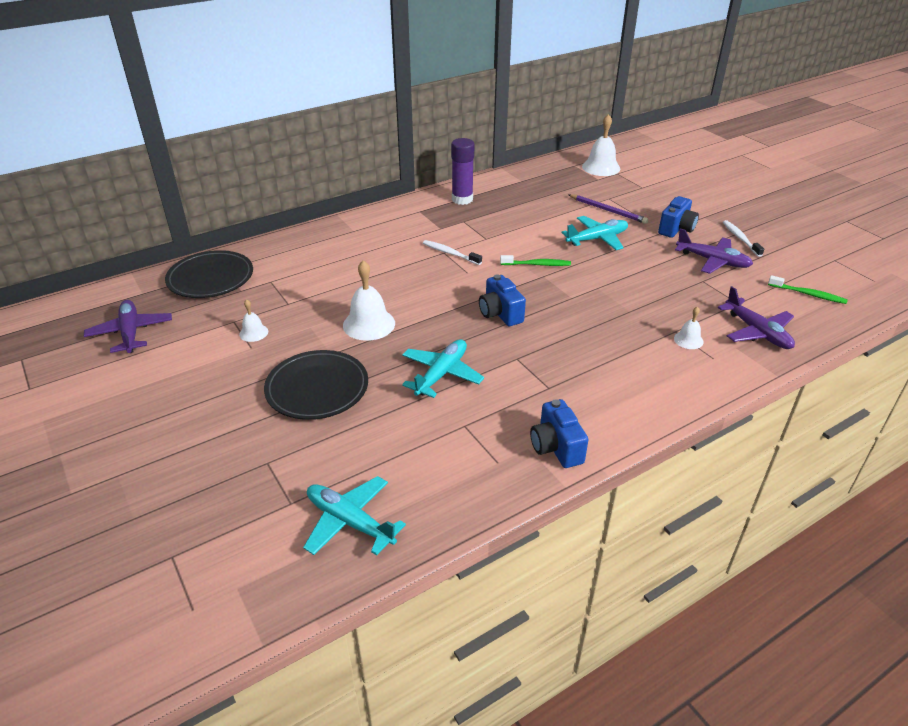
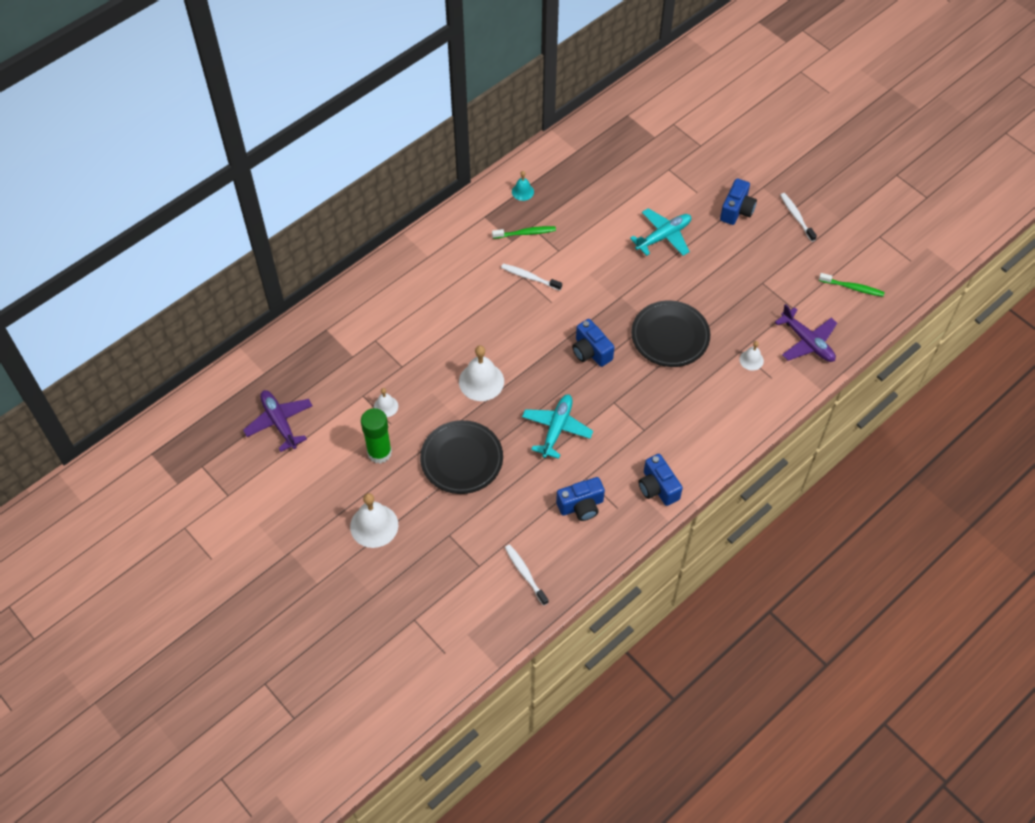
camera: 10 degrees left, 20 degrees up
black plate [165,250,253,298] -> black plate moved to [631,300,710,367]
turquoise plane [303,476,406,555] -> white toothbrush [505,544,549,606]
purple glue stick [451,138,474,205] -> turquoise bell [512,171,534,201]
green toothbrush [500,255,571,266] -> green toothbrush moved to [492,226,556,239]
purple pencil [568,194,648,224] -> none
white bell [582,114,620,176] -> white bell moved to [350,493,398,548]
purple plane [675,228,753,274] -> none
none -> green glue stick [361,408,392,464]
none -> blue camera [556,477,605,521]

